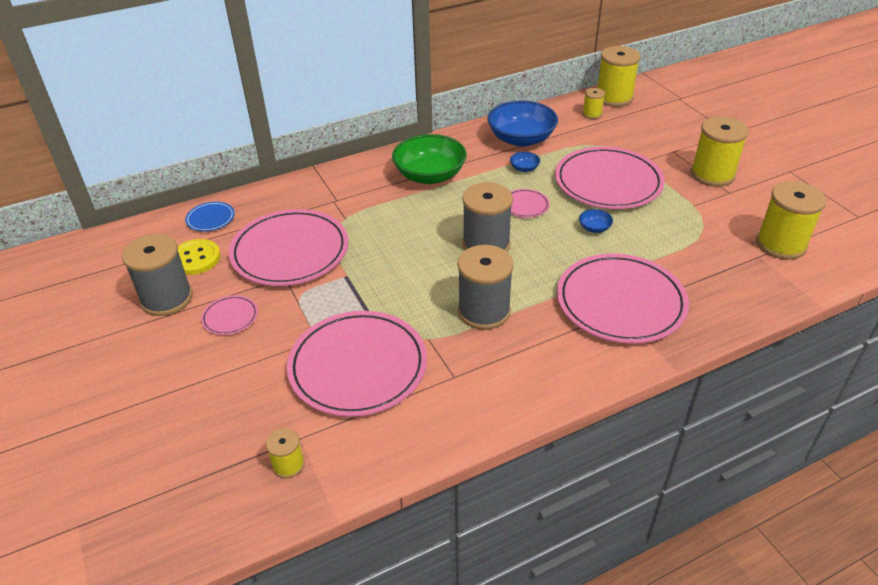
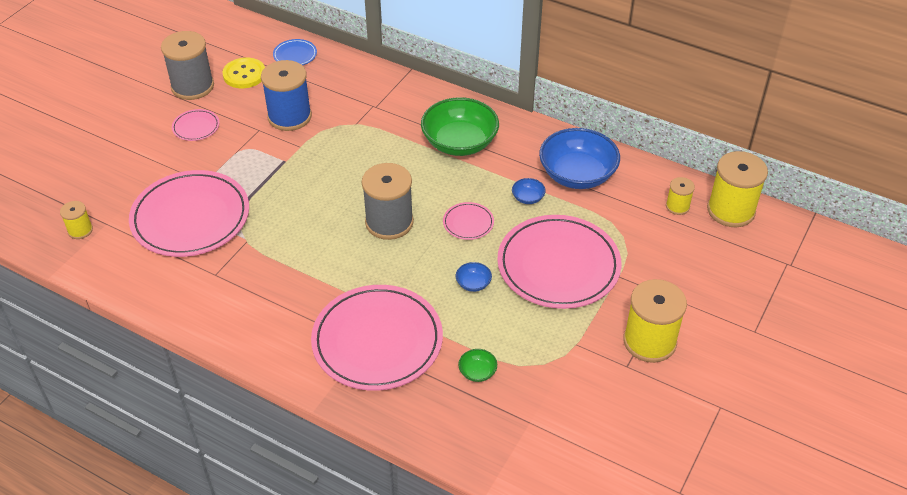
camera: 55 degrees right, 5 degrees up
pink plate [229,209,348,286] -> blue spool [261,60,312,131]
grey spool [458,245,514,330] -> none
yellow spool [756,181,826,260] -> none
none -> green bowl [458,349,497,382]

